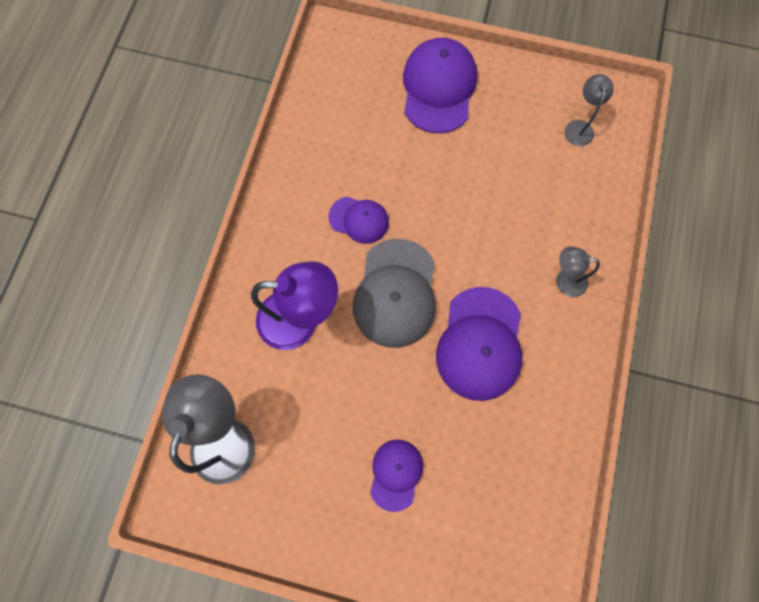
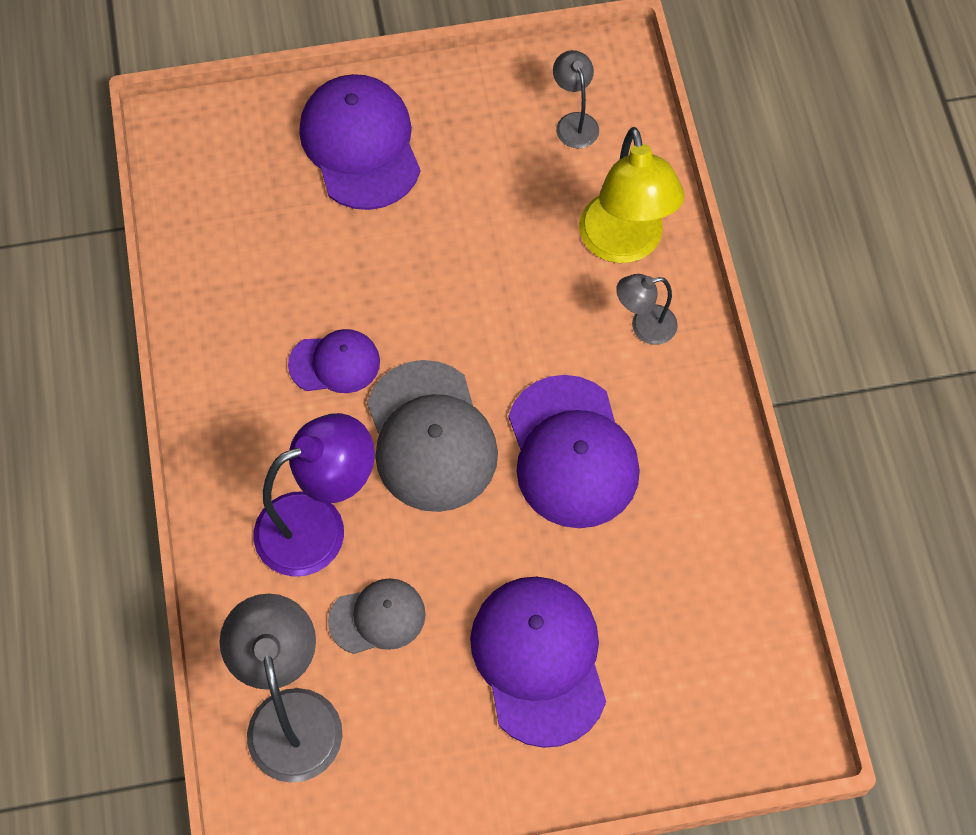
camera: 25 degrees left, 10 degrees down
purple cap [370,439,423,512] -> purple cap [470,577,606,748], size x1.76
none -> grey cap [328,578,426,654]
none -> yellow lamp [579,127,685,263]

